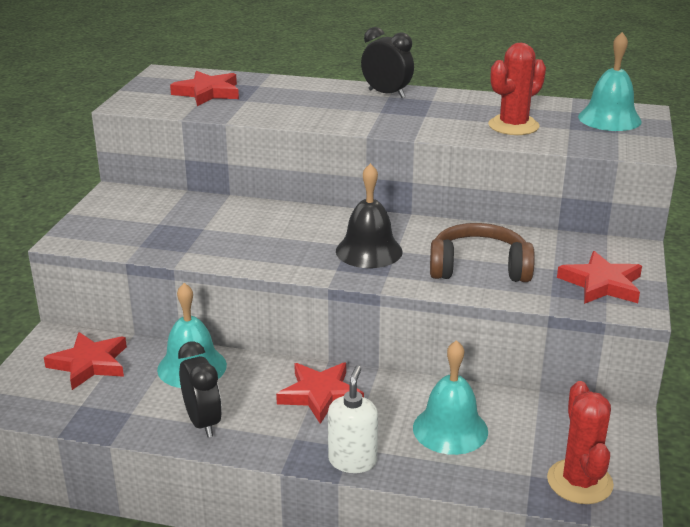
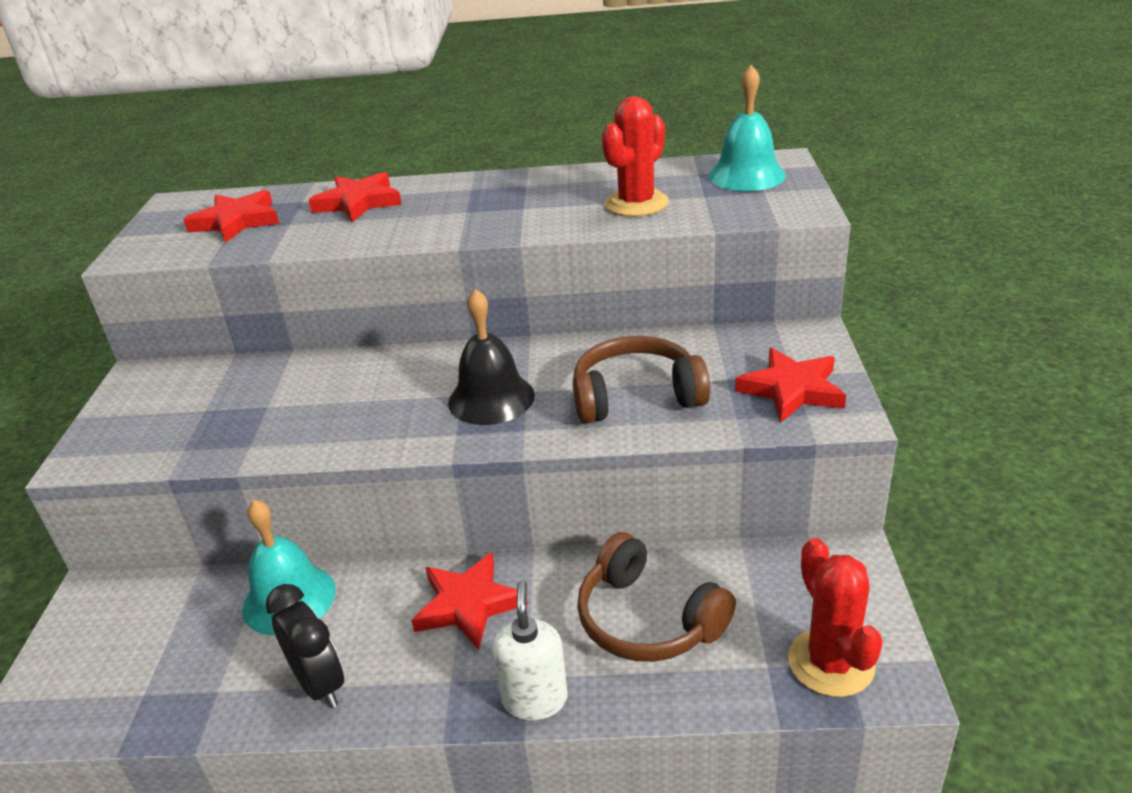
camera: 10 degrees left, 5 degrees up
red star [44,332,127,390] -> red star moved to [309,172,402,222]
black clock [361,27,414,98] -> none
turquoise bell [413,340,488,455] -> brown headphones [577,532,736,662]

